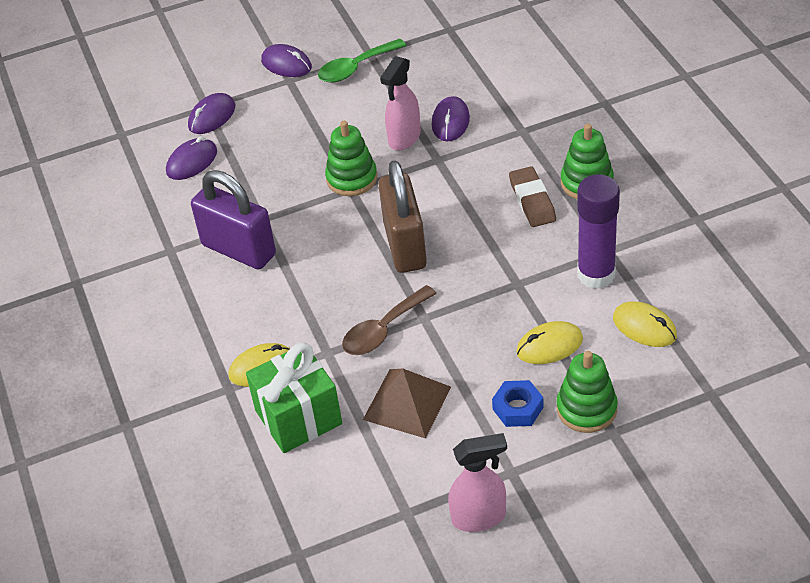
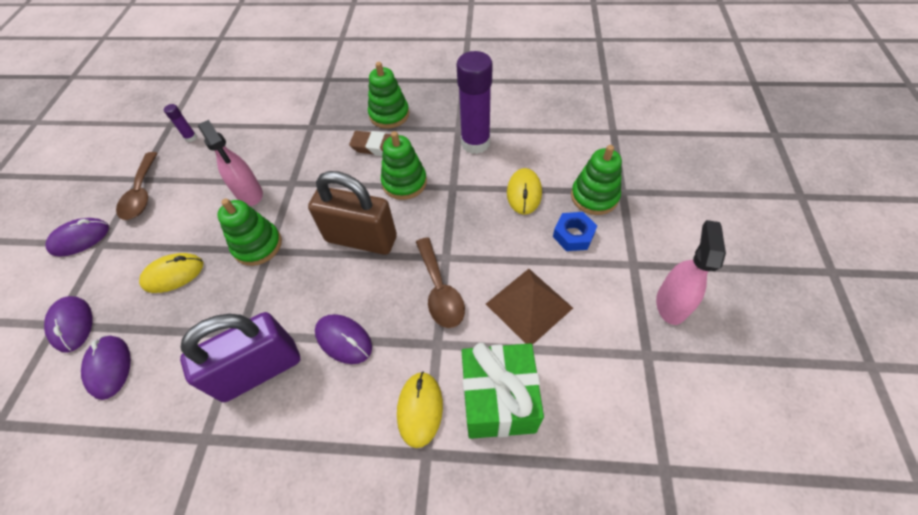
camera: 65 degrees left, 10 degrees up
green spoon [318,39,406,83] -> brown spoon [116,152,157,220]
purple mouse [432,96,470,141] -> purple mouse moved to [315,314,372,364]
yellow mouse [613,301,677,347] -> yellow mouse moved to [139,253,203,293]
none -> purple glue stick [164,104,197,142]
none -> green stacking toy [381,131,427,200]

